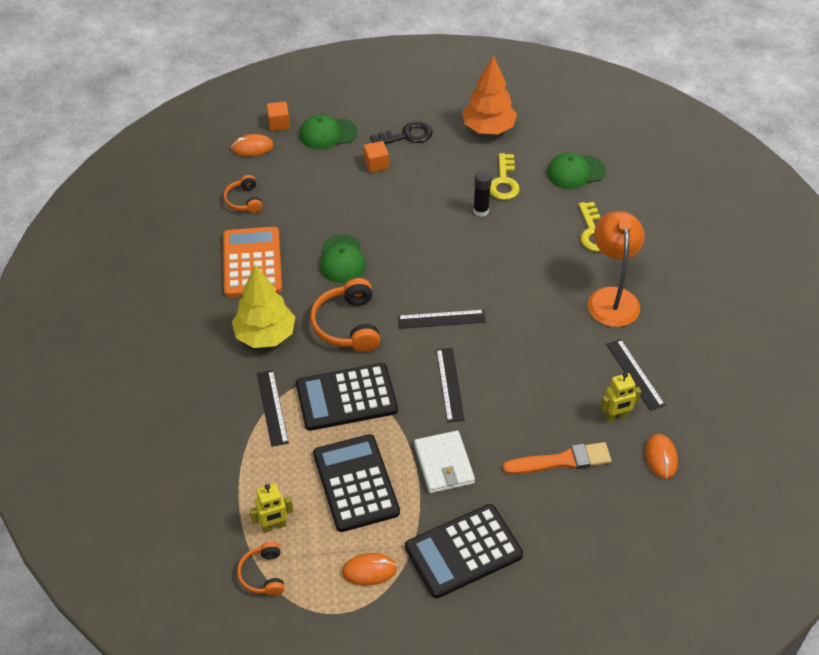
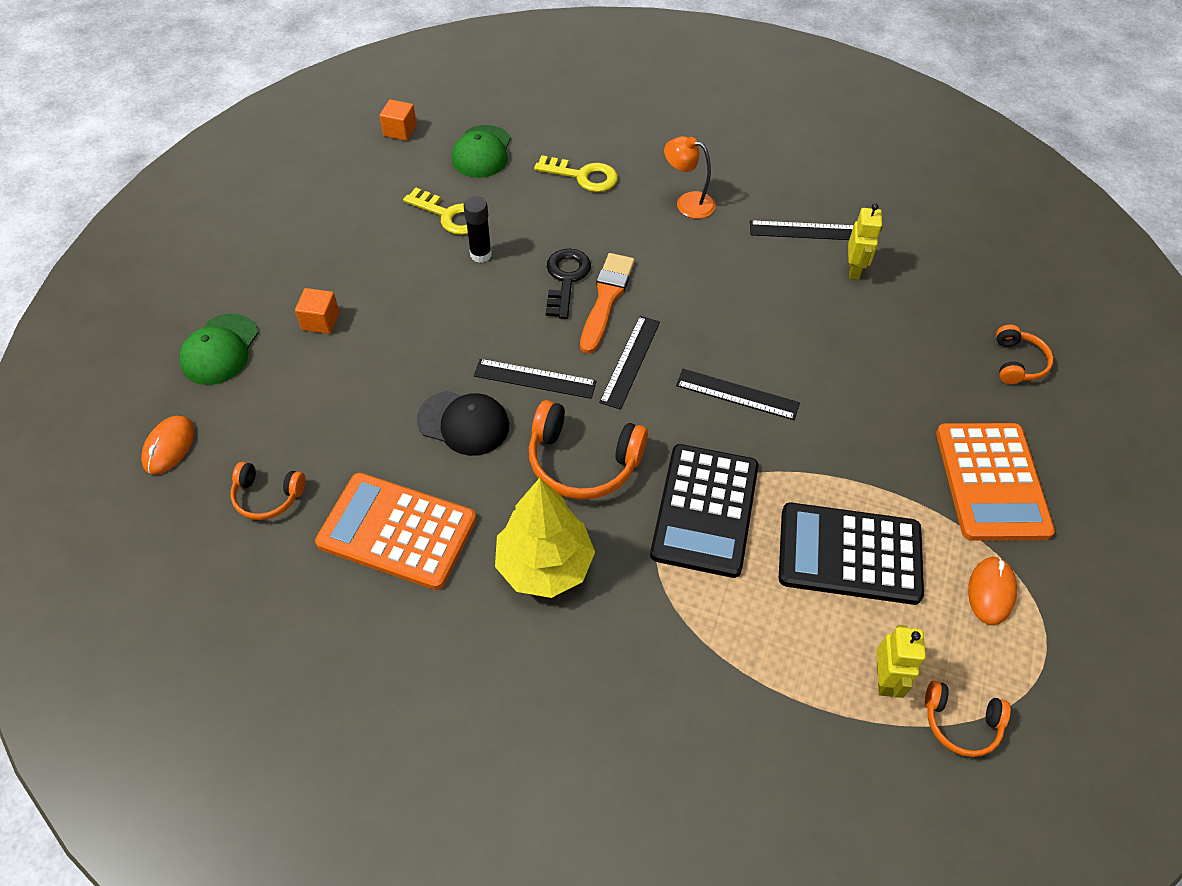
camera: 65 degrees left, 5 degrees up
black ruler [257,370,289,447] -> black ruler moved to [474,359,597,399]
orange cube [267,101,290,131] -> orange cube moved to [379,99,417,141]
green cap [320,235,366,283] -> black cap [417,391,509,456]
black key [370,121,433,144] -> black key moved to [546,249,591,319]
black calculator [405,504,523,598] -> orange calculator [936,423,1055,541]
white wallet [414,430,475,493] -> none
orange tree [462,55,517,134] -> none
orange brush [503,442,611,475] -> orange brush moved to [580,253,635,354]
orange lamp [588,211,645,327] -> orange lamp [664,136,716,219], size x0.60
orange mouse [645,434,678,479] -> none
none -> orange headphones [996,325,1053,384]

